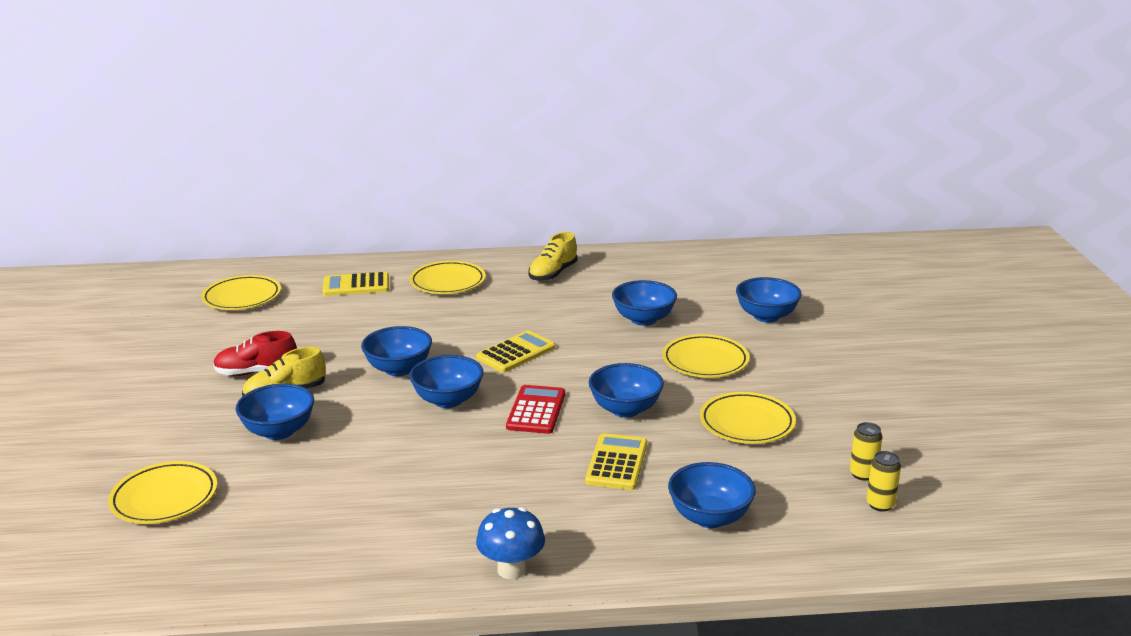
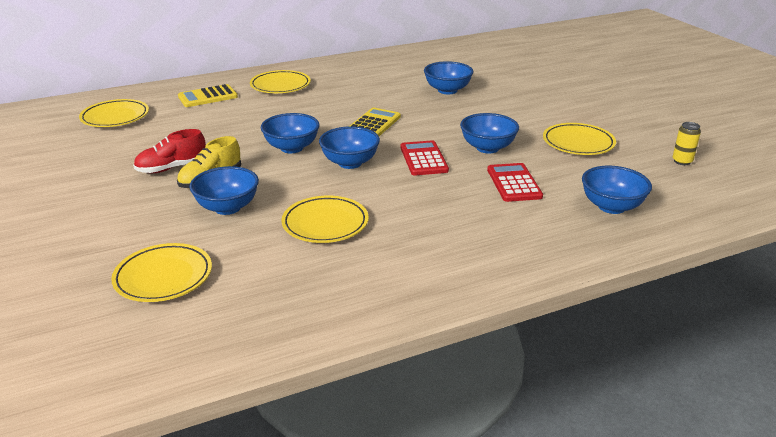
camera: 20 degrees left, 5 degrees up
blue mushroom [476,507,545,579] -> none
yellow shoe [528,232,578,281] -> none
yellow calculator [585,433,647,490] -> red calculator [487,163,543,202]
yellow plate [662,334,750,378] -> yellow plate moved to [281,196,368,243]
blue bowl [736,277,802,323] -> none
yellow can [866,451,901,512] -> none

